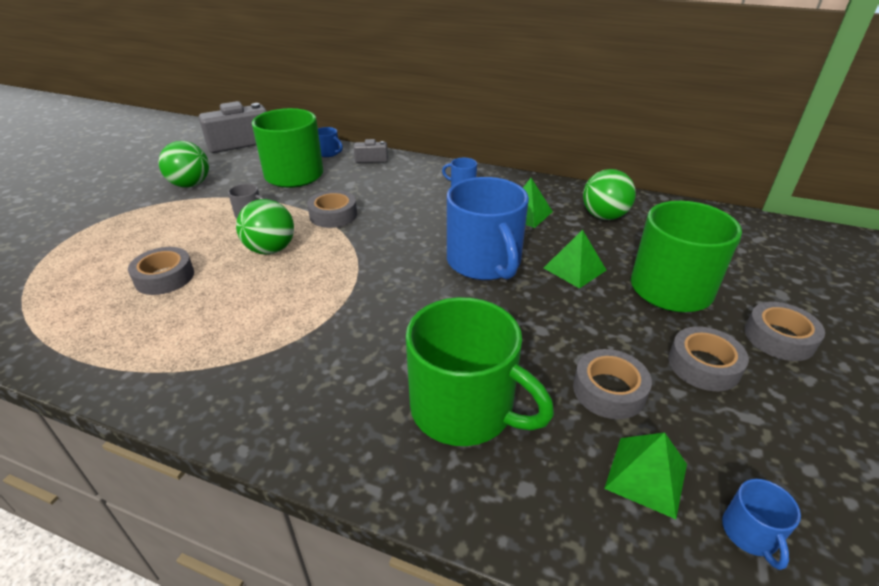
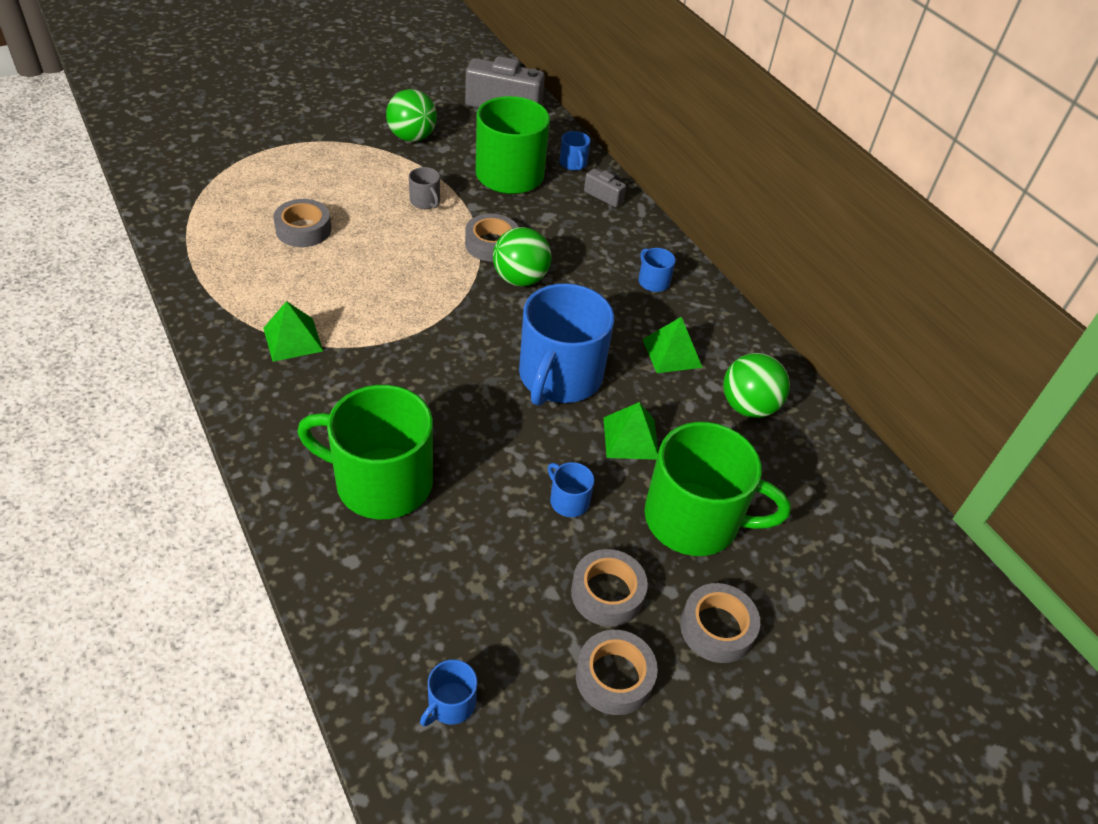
camera: 35 degrees right, 10 degrees up
green ball [236,199,294,255] -> green ball moved to [493,227,552,286]
green mug [406,297,554,446] -> green mug turned 120 degrees clockwise [297,385,433,519]
grey tape [573,349,652,419] -> grey tape moved to [576,630,658,715]
green pyramid [604,433,687,519] -> green pyramid moved to [263,301,323,362]
none -> blue mug [548,462,594,517]

